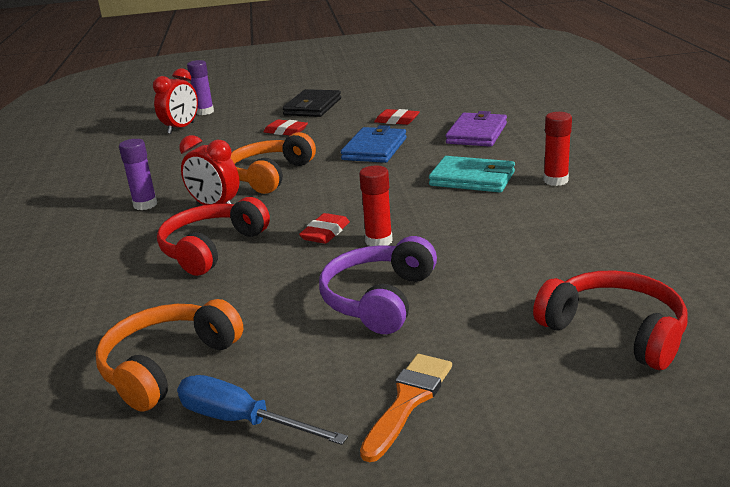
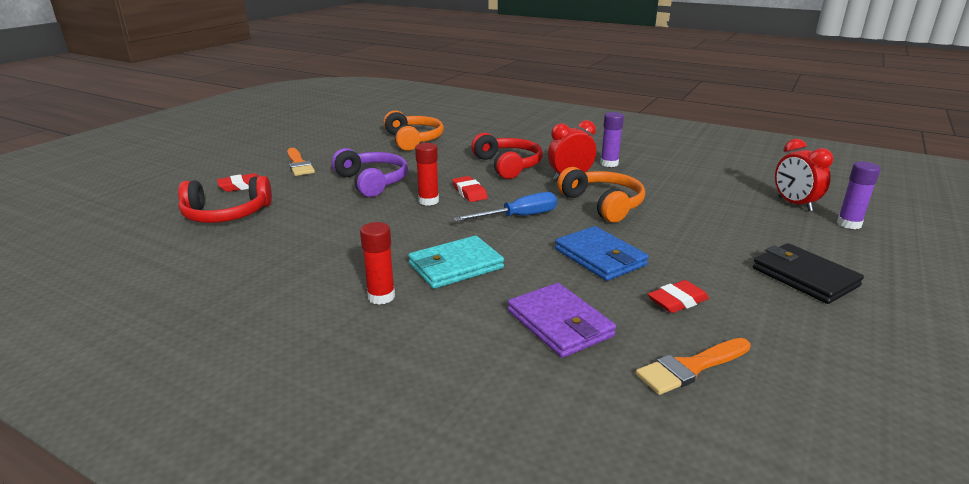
camera: 125 degrees right, 0 degrees up
blue screwdriver [177,375,348,445] -> blue screwdriver moved to [454,192,557,221]
red eraser [263,119,308,136] -> red eraser moved to [217,173,259,192]
none -> orange brush [636,338,751,395]

